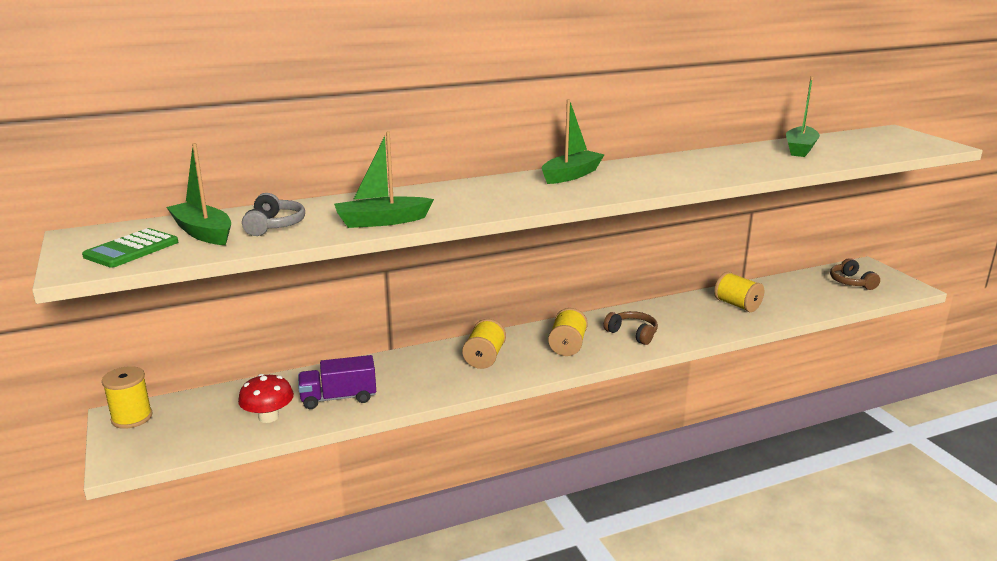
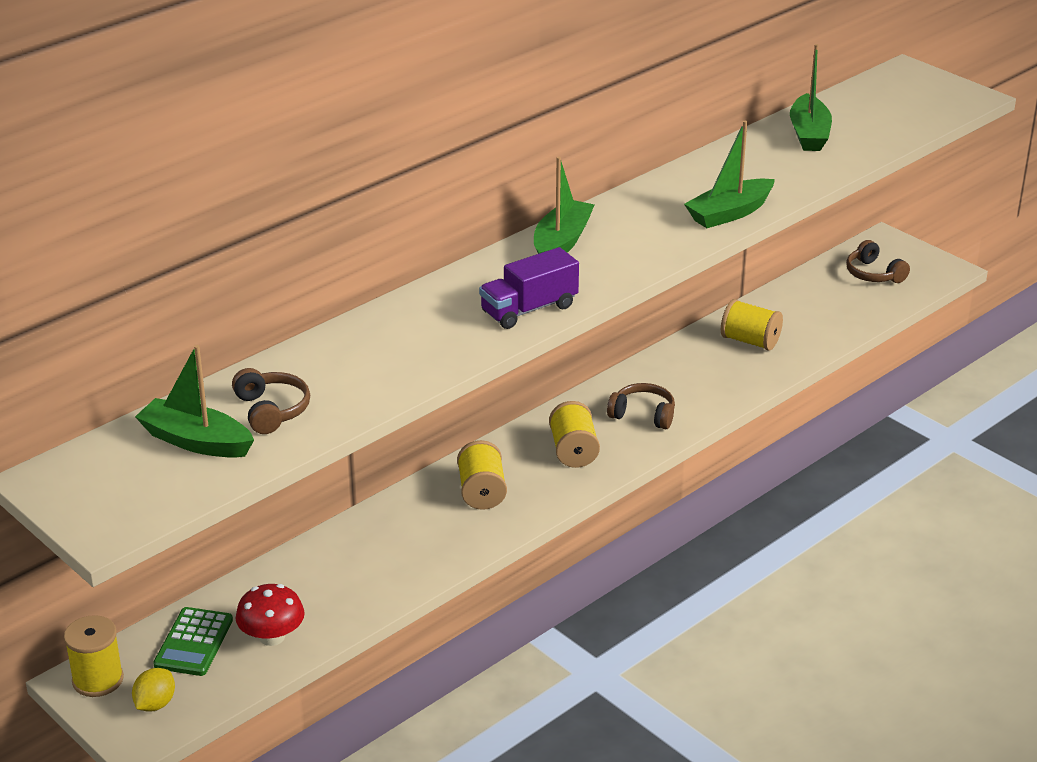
camera: 20 degrees left, 10 degrees up
green calculator [82,228,178,268] -> green calculator moved to [153,607,233,676]
grey headphones [242,193,305,236] -> brown headphones [232,368,310,434]
purple truck [298,355,376,409] -> purple truck moved to [479,247,579,329]
green boat [334,131,434,228] -> green boat moved to [684,121,775,228]
none -> yellow lemon [132,668,175,712]

